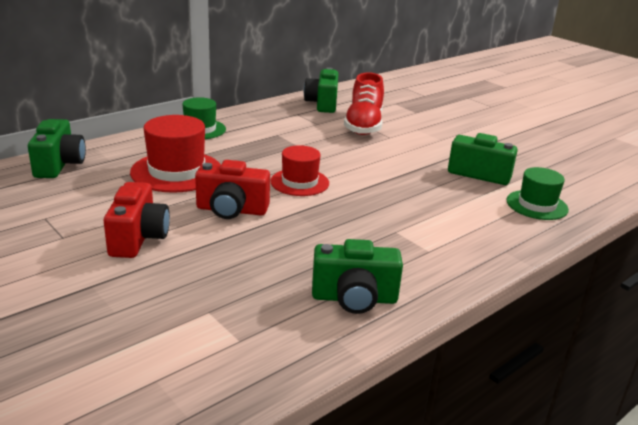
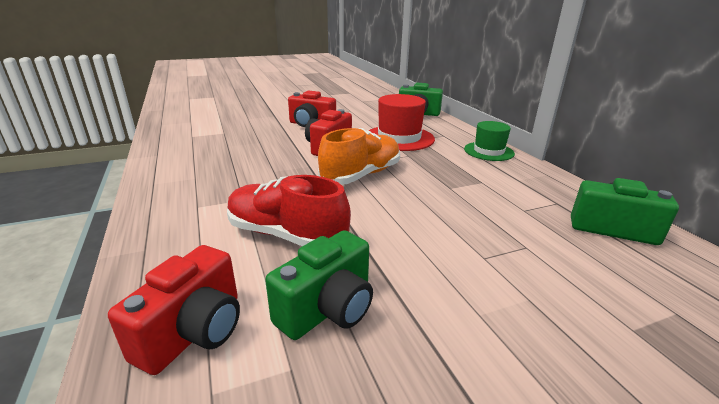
camera: 110 degrees right, 0 degrees up
red hat [270,145,329,196] -> orange shoe [318,128,400,185]
green camera [312,239,403,314] -> none
red shoe [344,72,384,135] -> red shoe moved to [227,175,351,246]
green hat [507,167,569,220] -> red camera [108,245,240,375]

